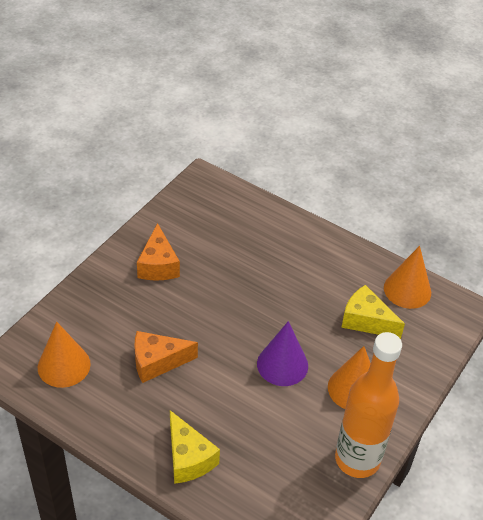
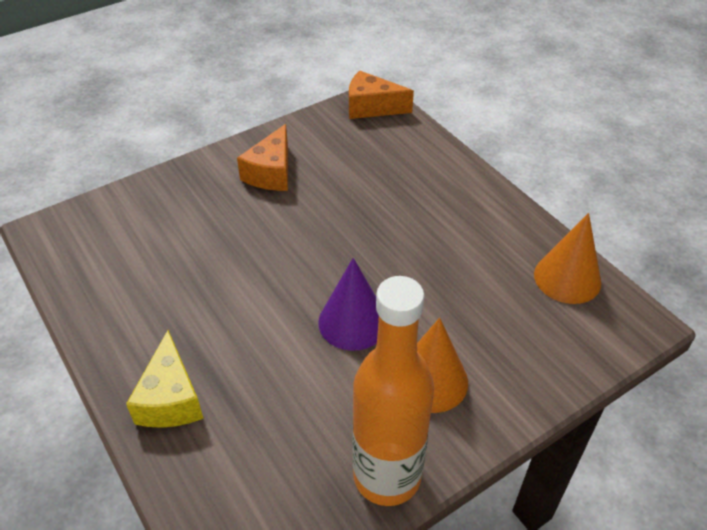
camera: 25 degrees right, 0 degrees up
orange cone [38,322,91,388] -> none
orange cheese [134,331,198,383] -> orange cheese moved to [349,71,414,119]
yellow cheese [341,285,405,339] -> none

